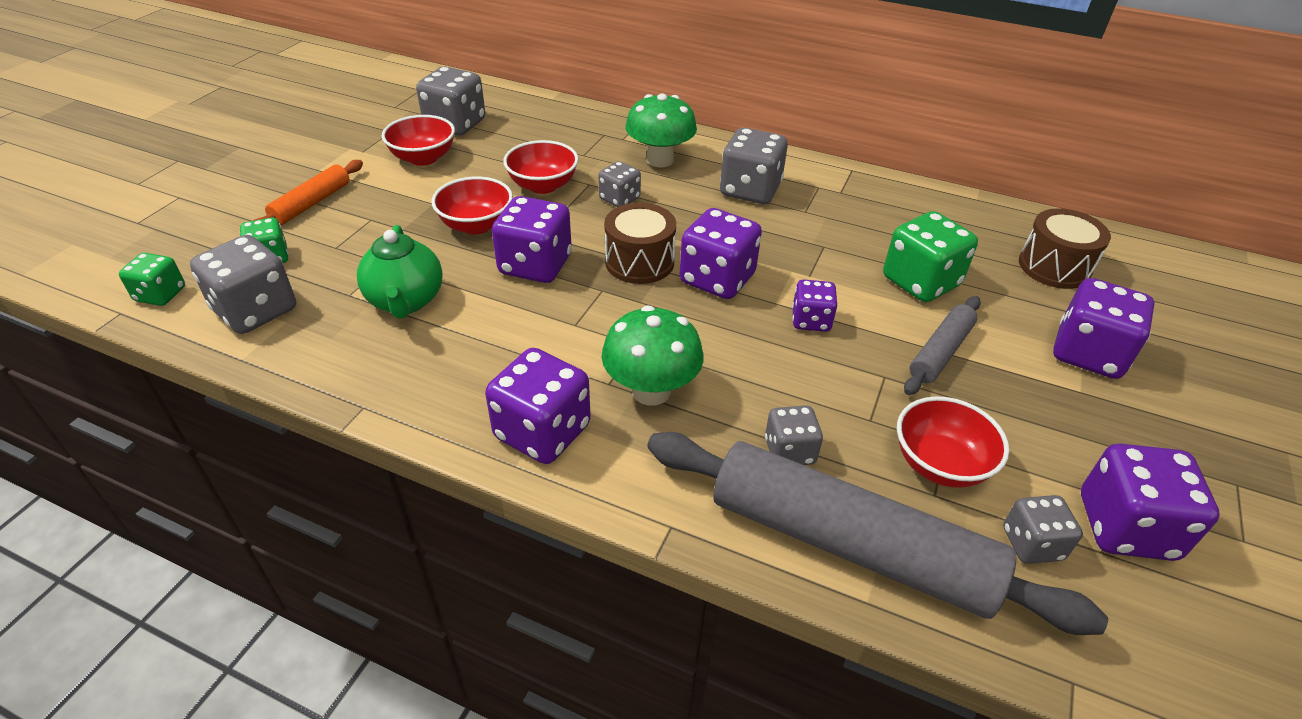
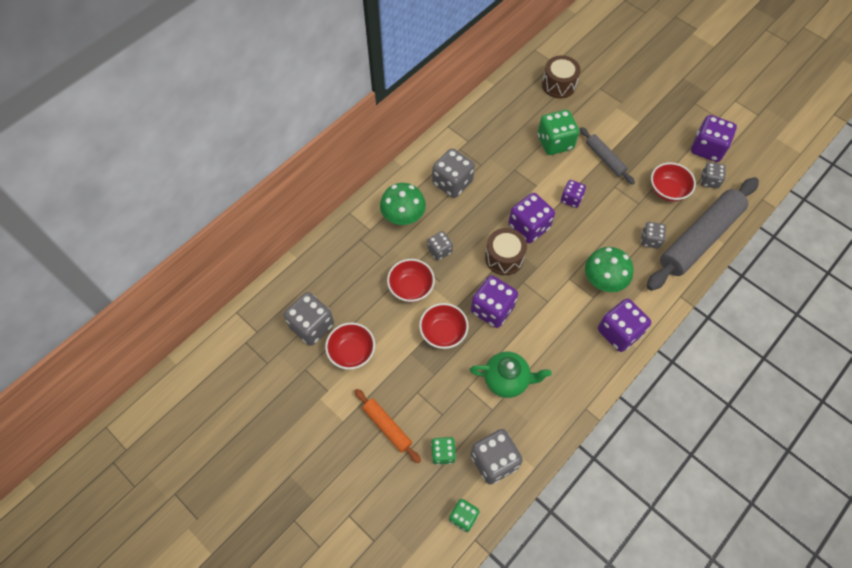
camera: 70 degrees left, 20 degrees up
purple dice [1053,278,1155,379] -> none

